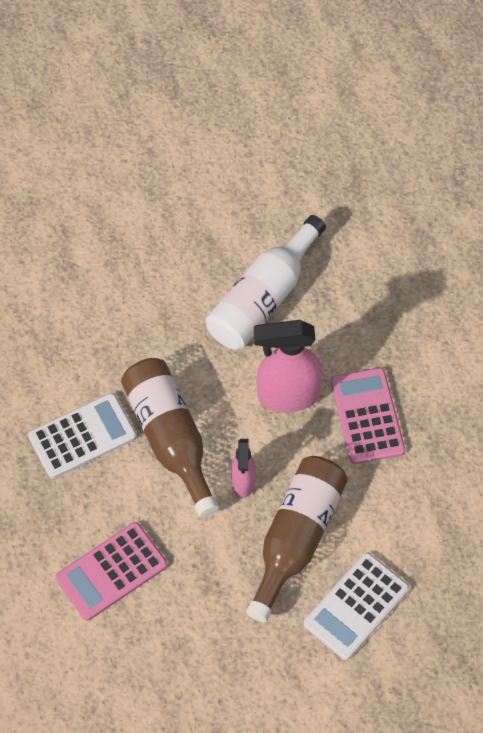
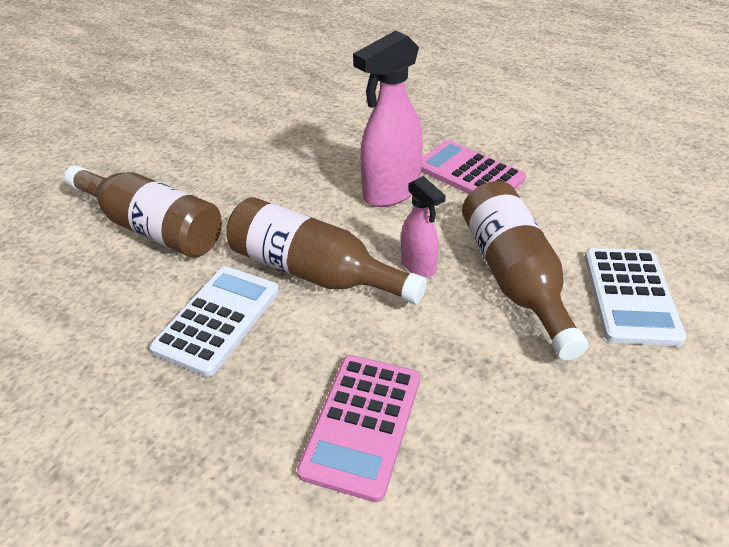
camera: 35 degrees left, 20 degrees down
white bottle [206,215,326,350] -> none
none -> brown bottle [64,165,222,258]

